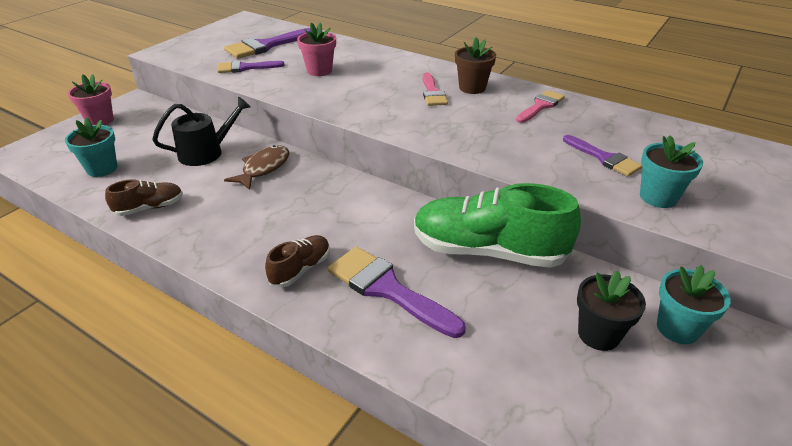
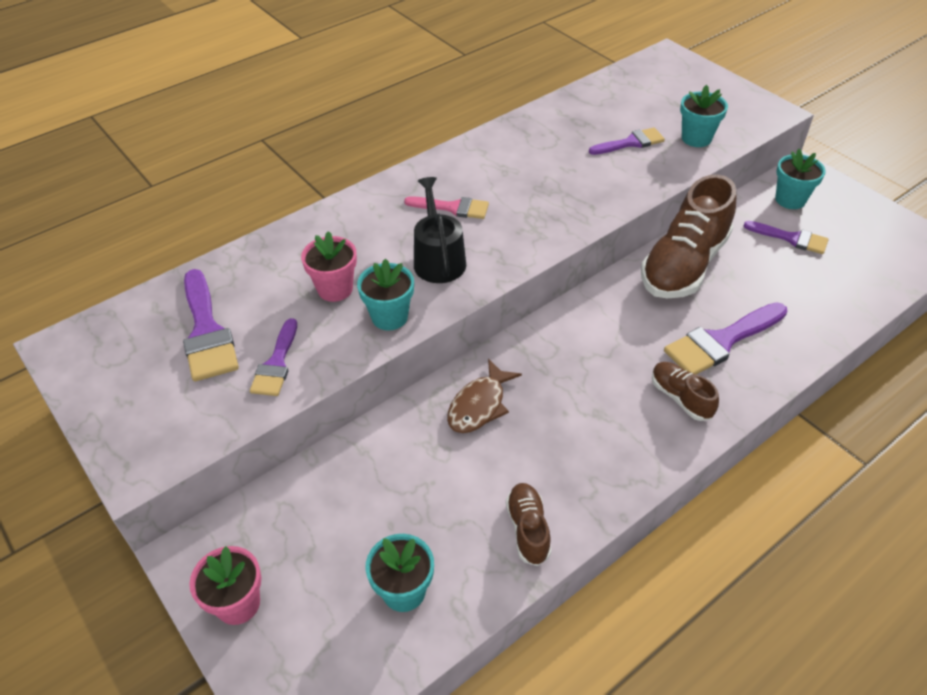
camera: 70 degrees left, 10 degrees up
black watering can [152,97,251,166] -> black watering can moved to [414,177,466,283]
brown fish [224,145,289,190] -> brown fish turned 105 degrees counterclockwise [447,359,522,433]
green shoe [414,183,581,268] -> brown shoe [641,174,736,298]
brown flower pot [455,37,496,94] -> none
pink brush [516,90,565,123] -> none
black flower pot [577,271,646,351] -> purple brush [744,221,829,254]
none -> turquoise flower pot [357,258,414,331]

